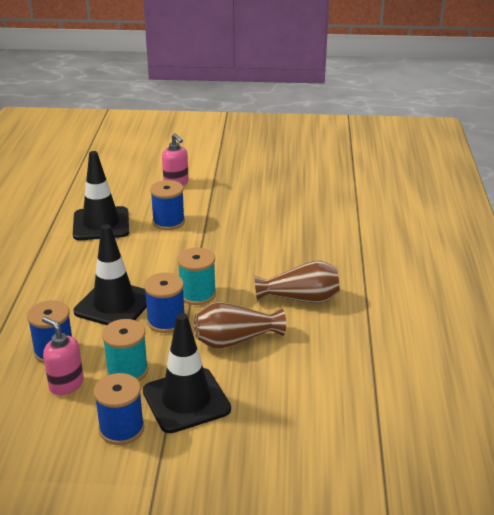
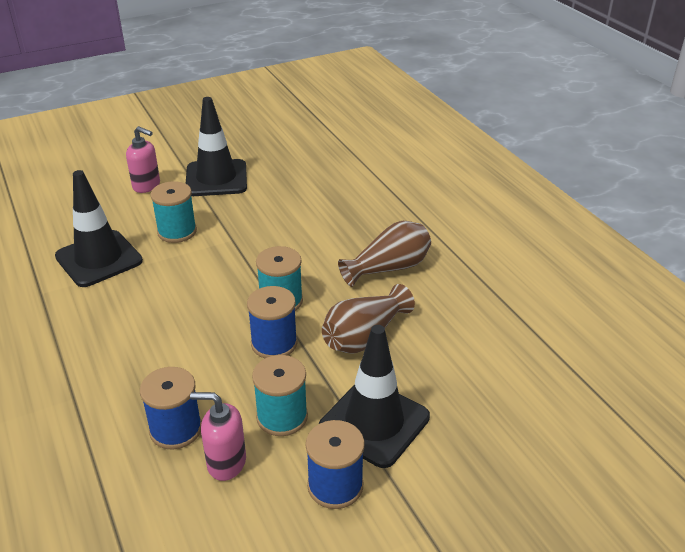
camera: 30 degrees left, 5 degrees up
black traffic cone [74,224,147,325] -> black traffic cone moved to [186,97,247,196]
blue spool [150,180,185,230] -> turquoise spool [150,181,197,243]

